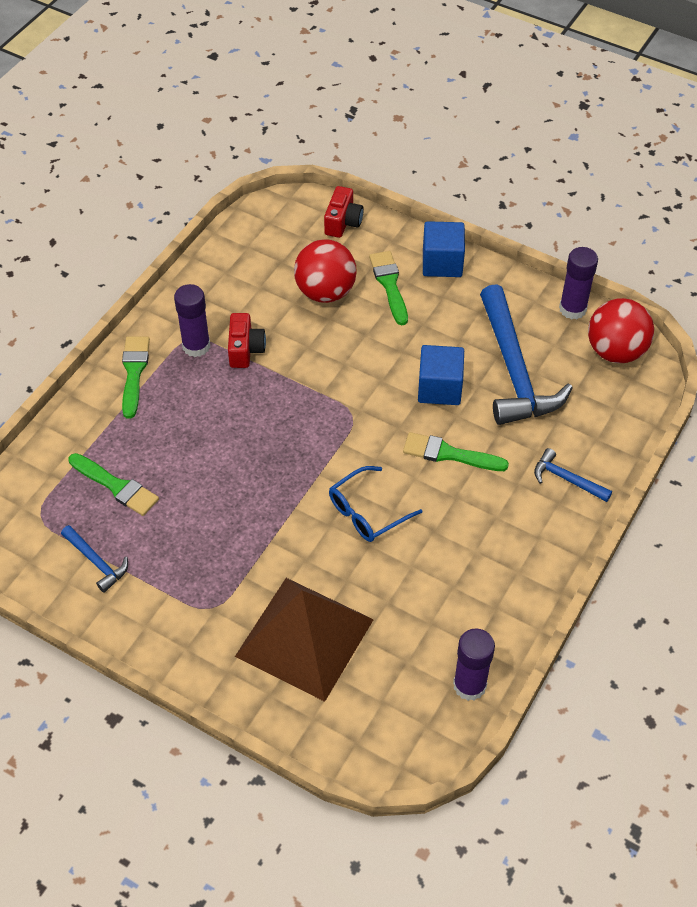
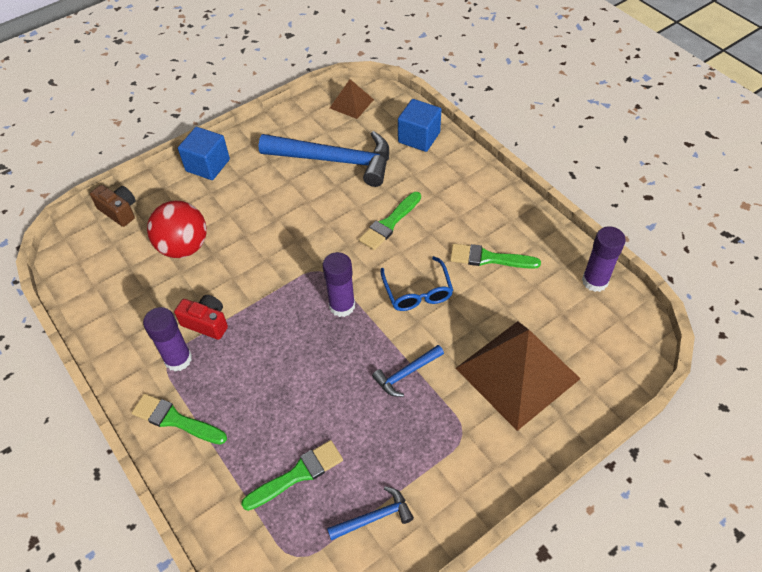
camera: 65 degrees left, 0 degrees up
red camera [324,186,364,238] -> brown camera [90,185,136,227]
green brush [369,251,408,326] -> green brush moved to [450,244,541,269]
blue cube [418,345,464,405] -> blue cube moved to [398,99,441,152]
blue hammer [534,448,612,502] -> blue hammer moved to [372,345,444,397]
purple glue stick [559,247,598,319] -> purple glue stick moved to [322,252,355,317]
red ball [588,298,654,363] -> brown pyramid [330,79,374,119]

